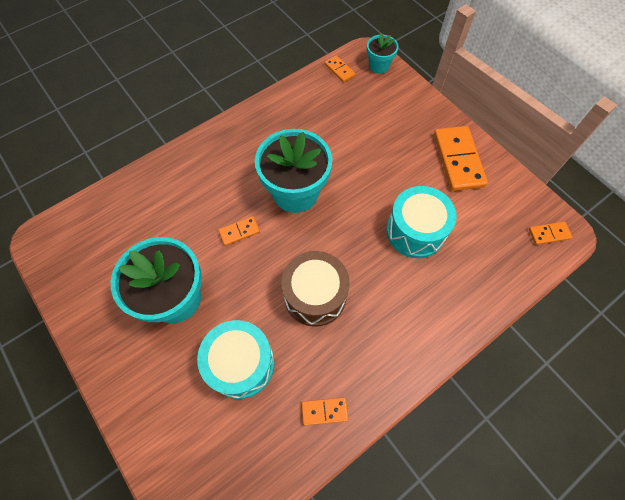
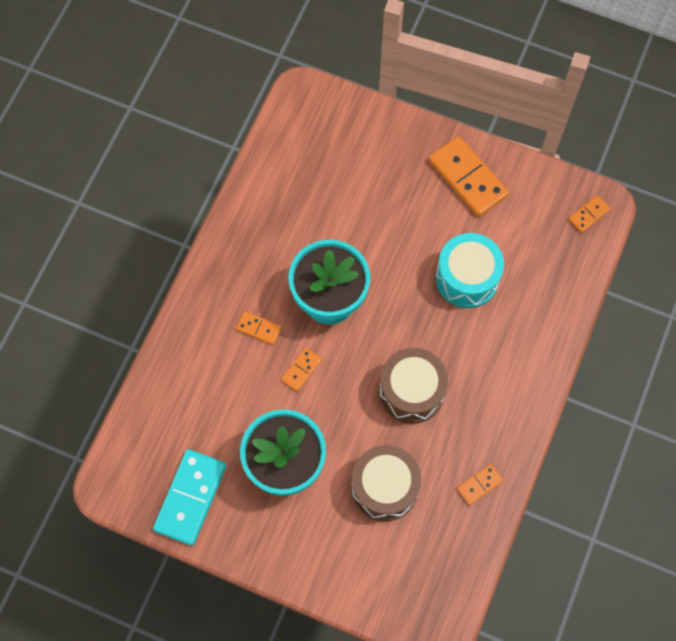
camera: 30 degrees left, 5 degrees up
turquoise drum [197,320,275,399] -> brown drum [351,445,421,521]
orange domino [325,55,355,83] -> orange domino moved to [236,311,282,345]
turquoise flower pot [367,33,399,74] -> none
none -> turquoise domino [153,449,226,546]

